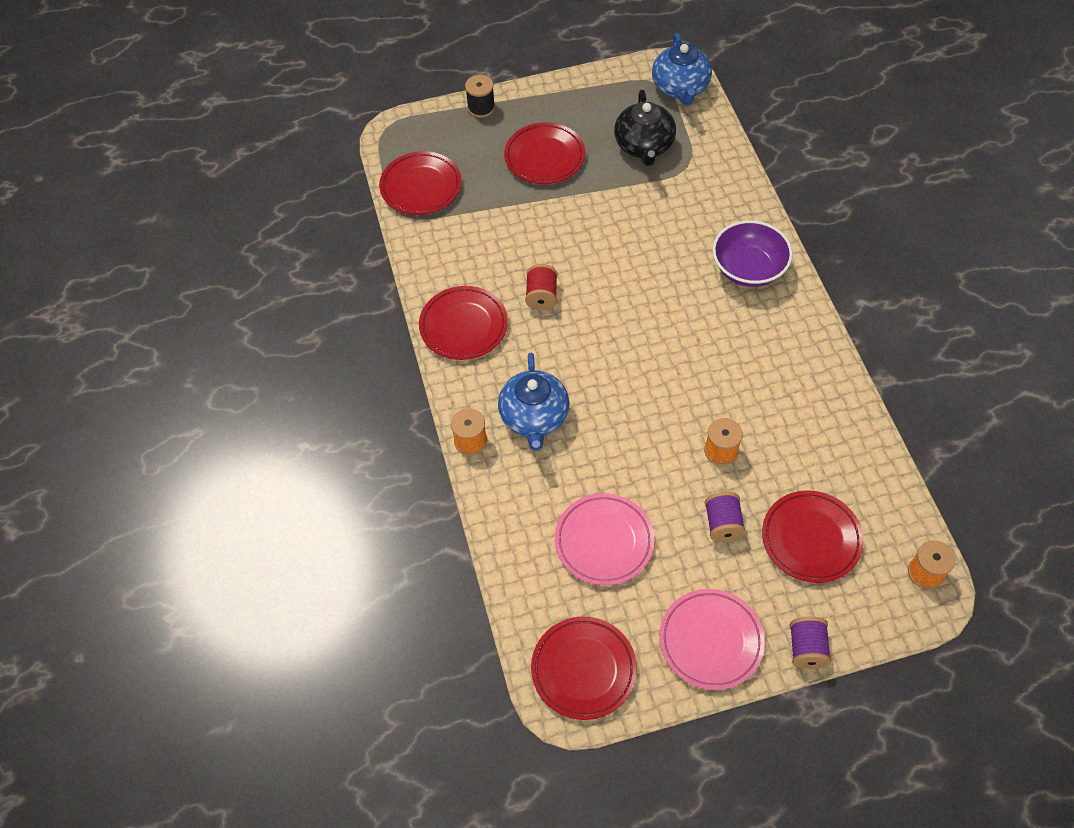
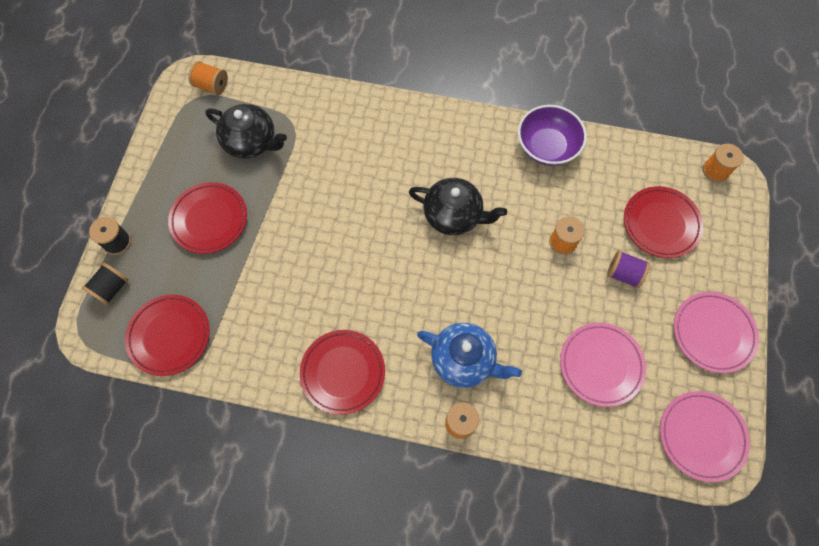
camera: 65 degrees left, 10 degrees up
red spool [525,264,558,310] -> none
red plate [531,617,637,720] -> pink plate [660,391,750,482]
blue teapot [652,33,712,105] -> orange spool [188,61,228,95]
purple bowl [713,220,793,287] -> purple bowl moved to [518,105,587,166]
purple spool [790,617,831,669] -> none
none -> black spool [82,263,128,305]
none -> black teapot [409,178,507,235]

